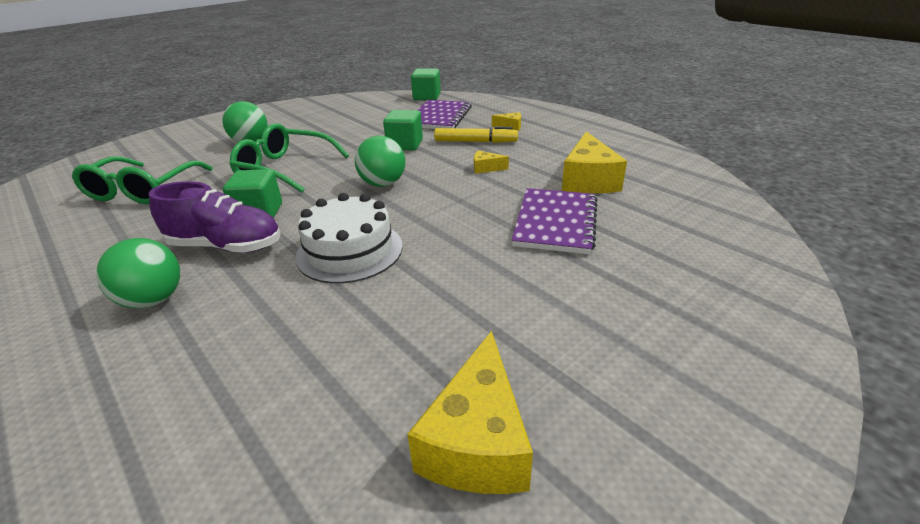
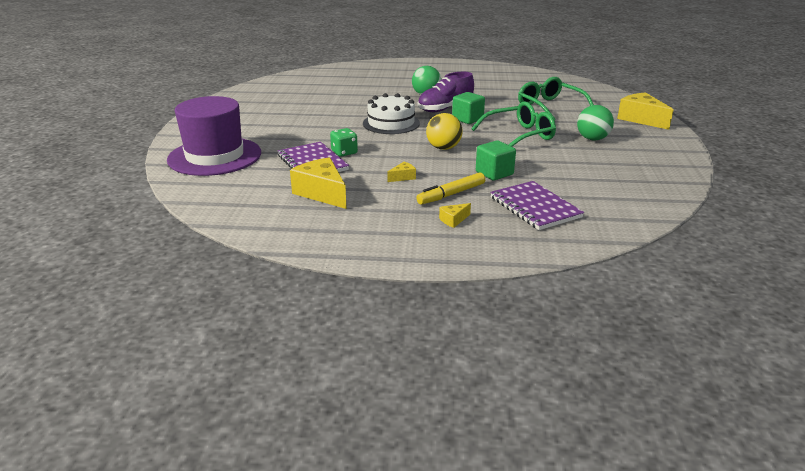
camera: 135 degrees right, 5 degrees down
green ball [355,136,405,187] -> yellow ball [426,113,463,150]
yellow cheese [407,331,533,494] -> yellow cheese moved to [617,92,674,130]
green cube [411,69,441,100] -> none
none -> purple hat [167,96,261,176]
none -> green dice [330,128,358,157]

